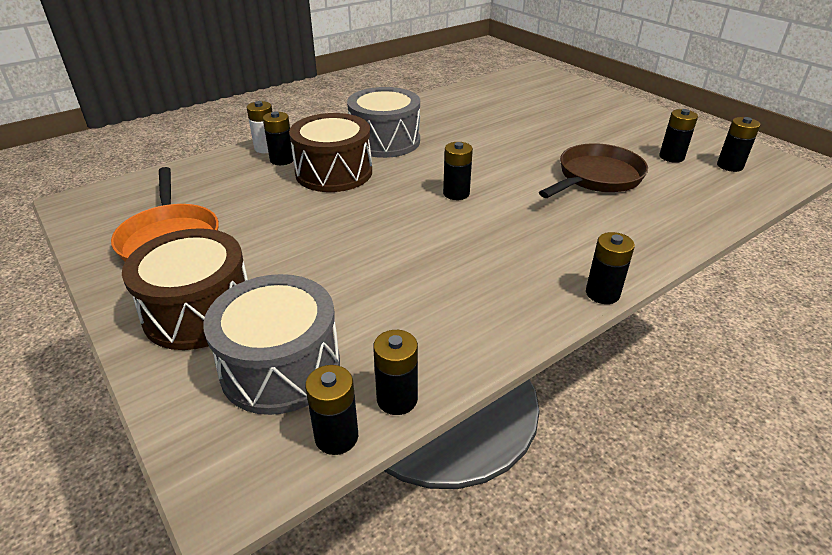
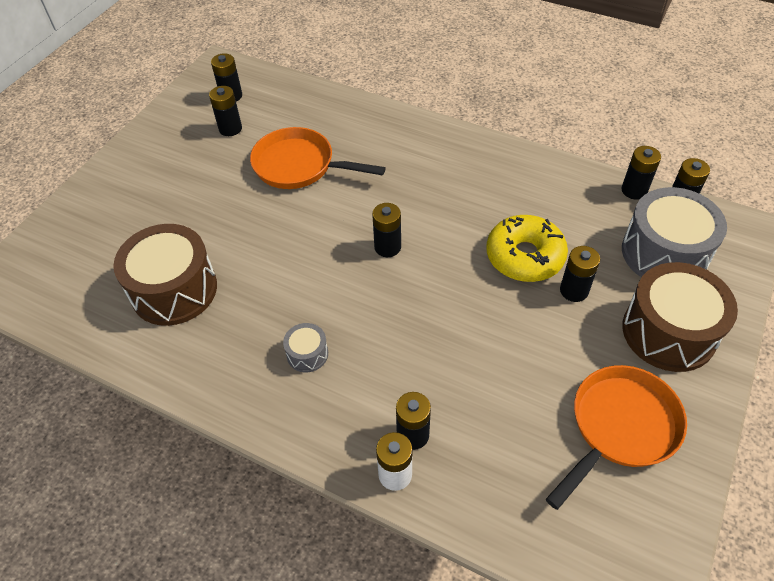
camera: 115 degrees left, 15 degrees up
brown drum [289,113,372,192] -> brown drum moved to [113,224,217,326]
grey drum [347,87,420,158] -> grey drum [283,323,328,372], size x0.46
brown pan [539,143,648,198] -> orange pan [250,127,386,189]
black battery [586,232,635,304] -> black battery moved to [560,246,600,302]
none -> yellow donut [486,215,568,282]

